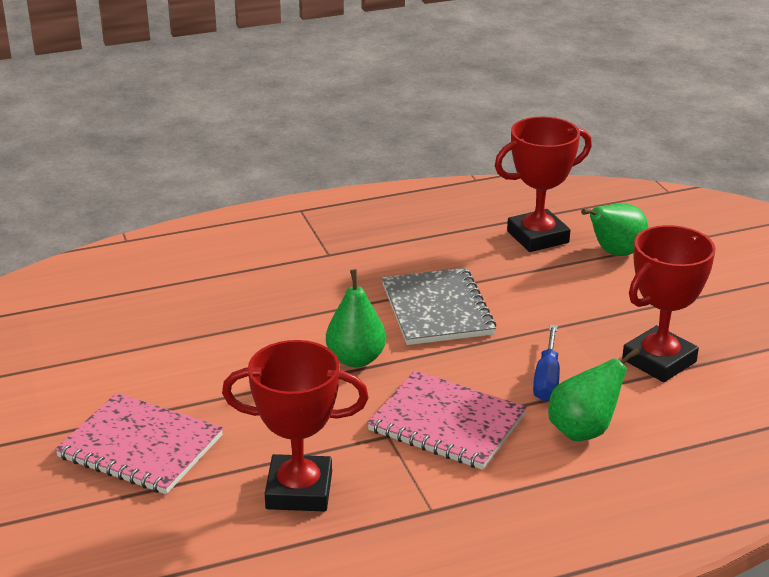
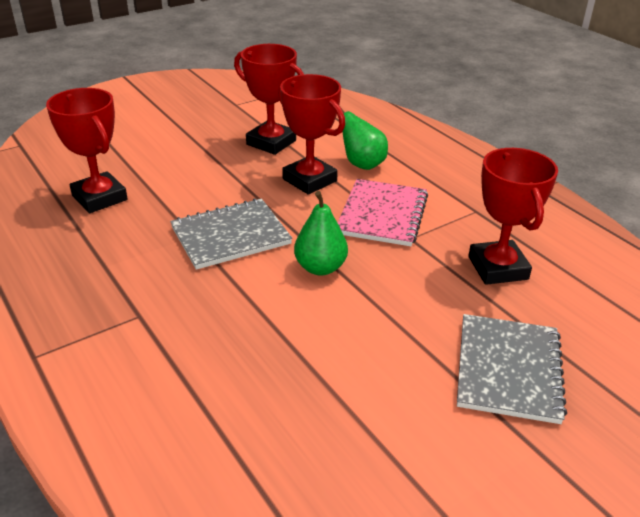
camera: 105 degrees left, 5 degrees up
pink notebook [55,393,223,494] -> grey notebook [457,314,567,424]
blue screwdriver [533,325,560,401] -> red trophy [278,74,345,195]
green pear [581,203,648,256] -> none

